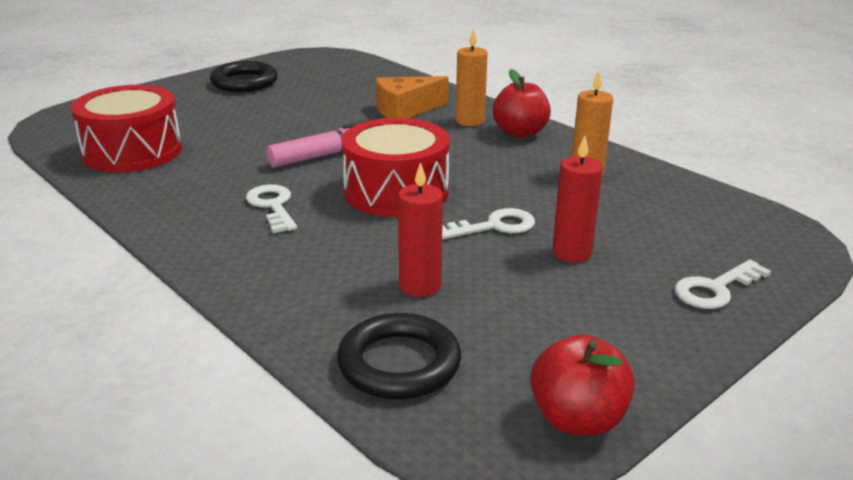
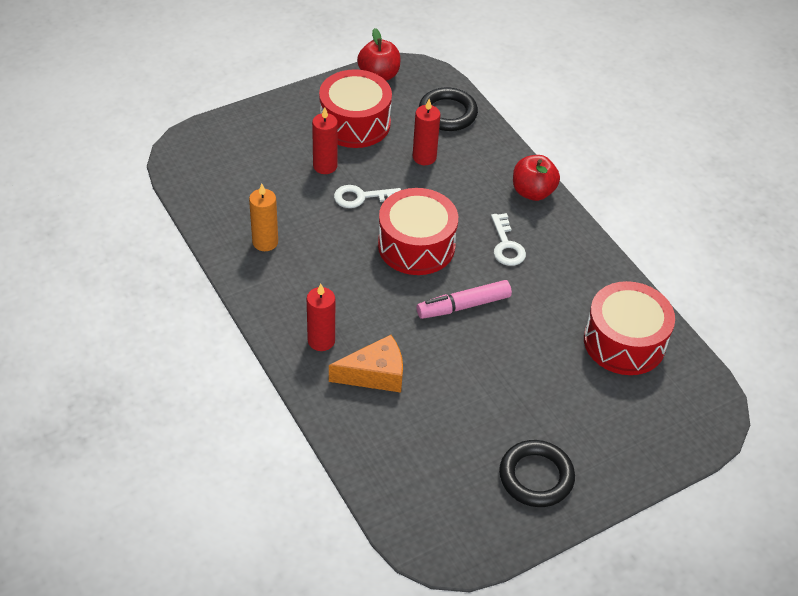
camera: 170 degrees left, 20 degrees up
orange candle [456,29,488,126] -> red candle [307,284,335,351]
red apple [493,69,551,138] -> red apple moved to [513,155,560,201]
white key [675,260,771,309] -> none
none -> red drum [319,69,392,148]

